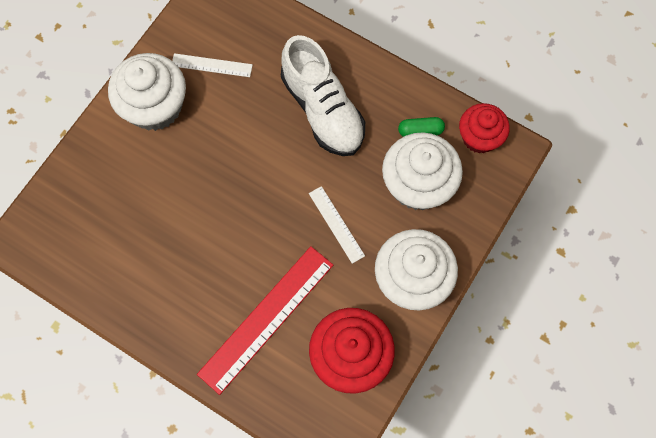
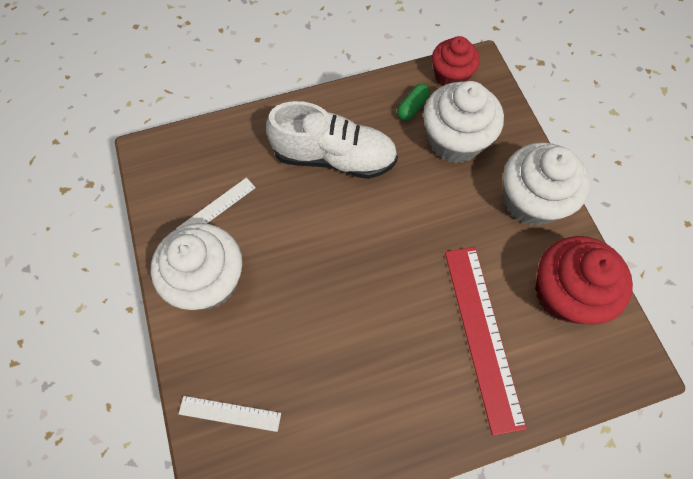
camera: 50 degrees left, 5 degrees down
white ruler [309,186,365,264] -> white ruler moved to [179,396,281,432]

